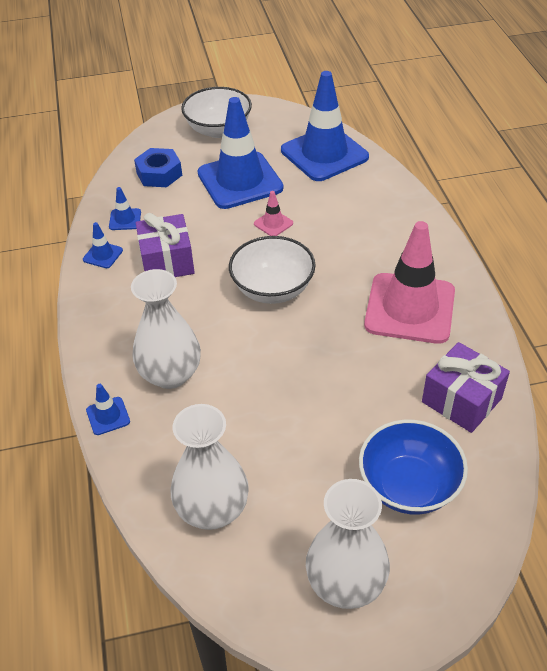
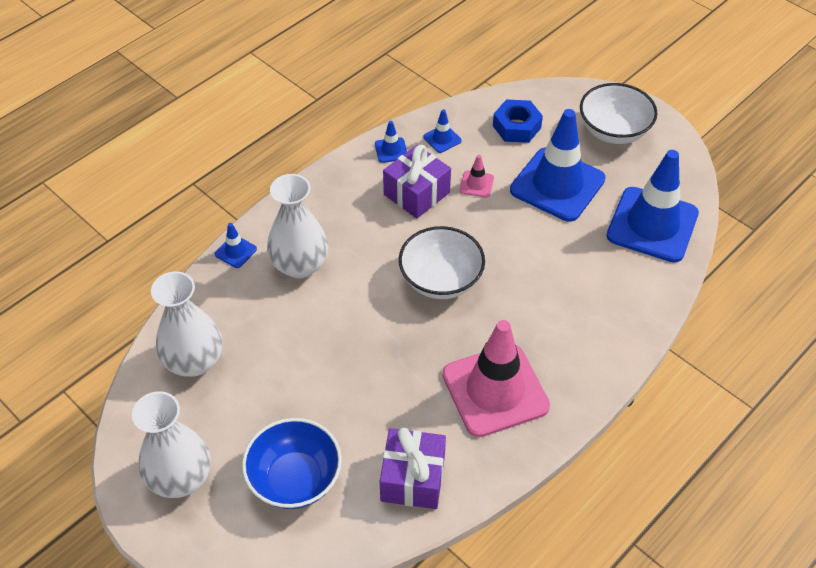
camera: 55 degrees right, 5 degrees up
pink traffic cone [254,191,293,236] -> pink traffic cone moved to [460,155,494,197]

